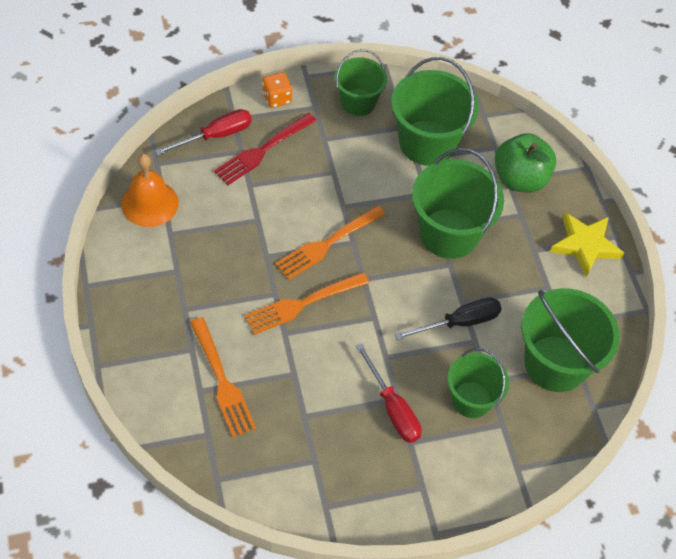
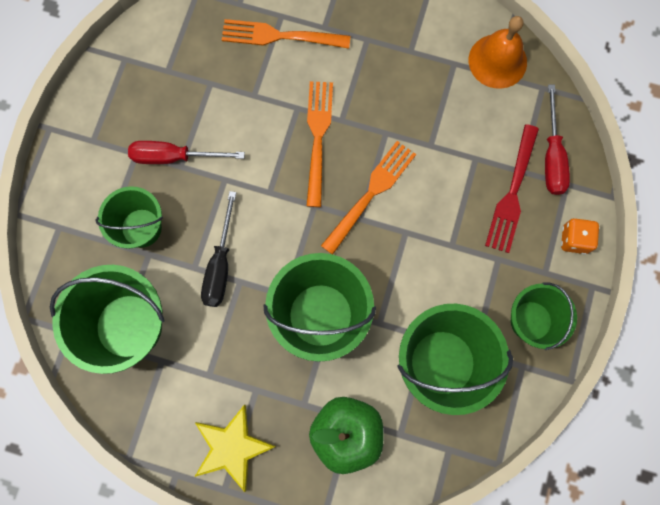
camera: 125 degrees right, 20 degrees up
red fork [214,113,317,185] -> red fork turned 150 degrees counterclockwise [485,124,539,253]
orange fork [275,205,386,280] -> orange fork turned 45 degrees clockwise [321,141,416,254]

